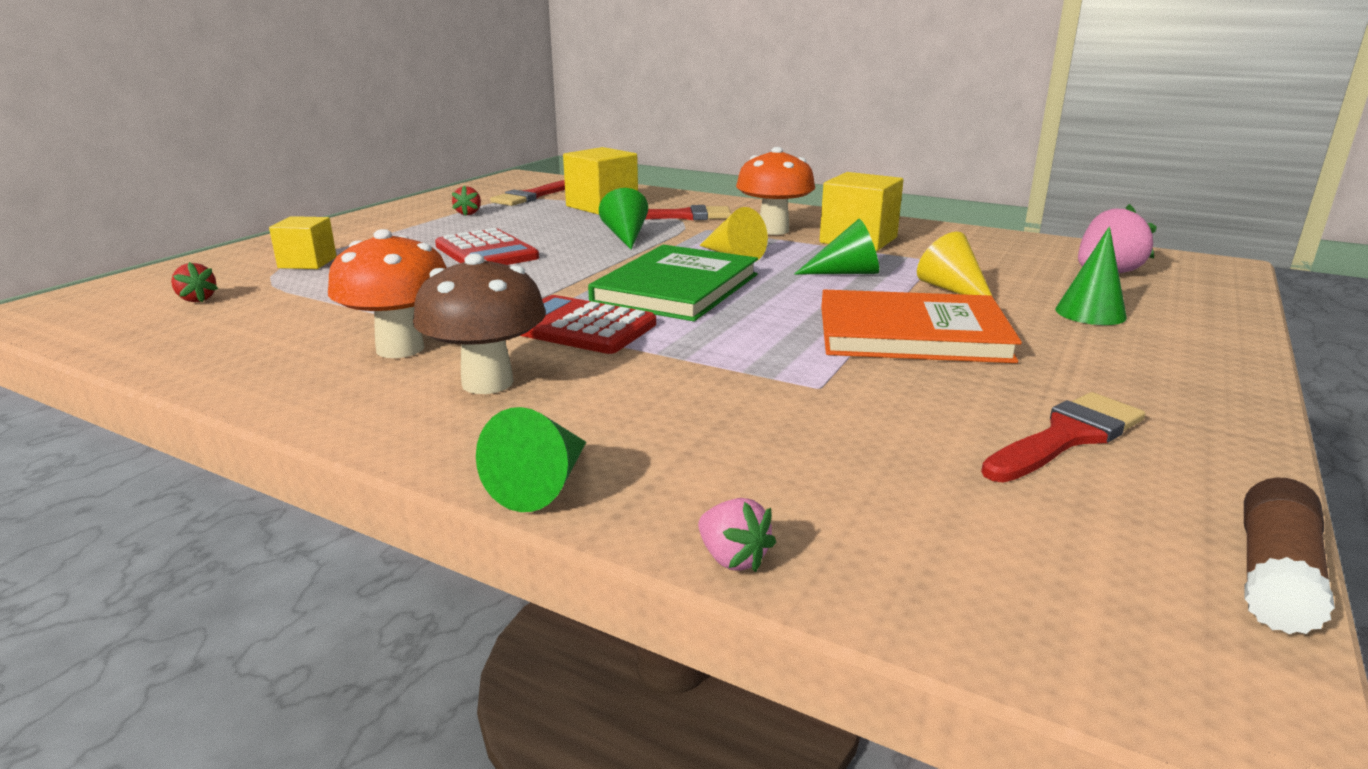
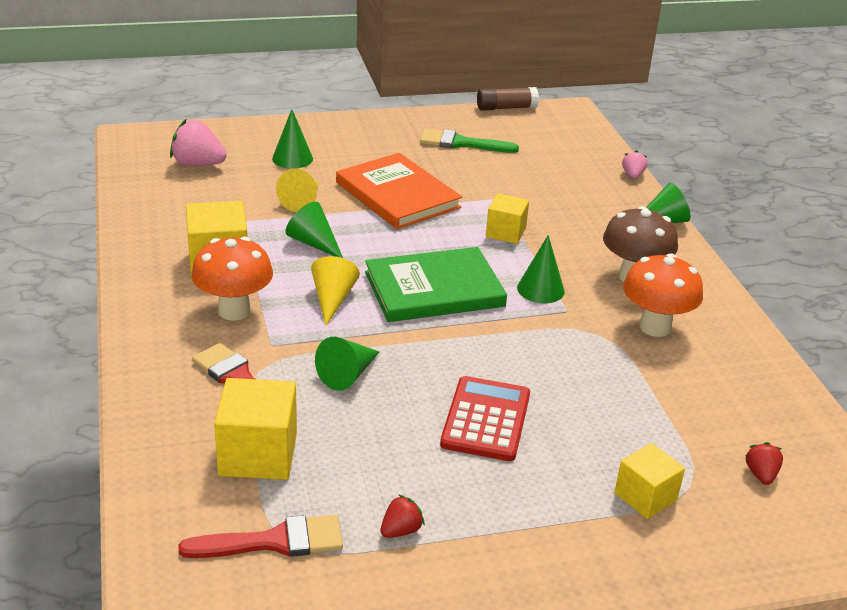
camera: 135 degrees left, 10 degrees up
red calculator [520,295,656,354] -> green cone [517,235,565,303]
red brush [981,392,1145,483] -> green brush [420,129,519,153]
none -> yellow cube [486,193,529,244]

